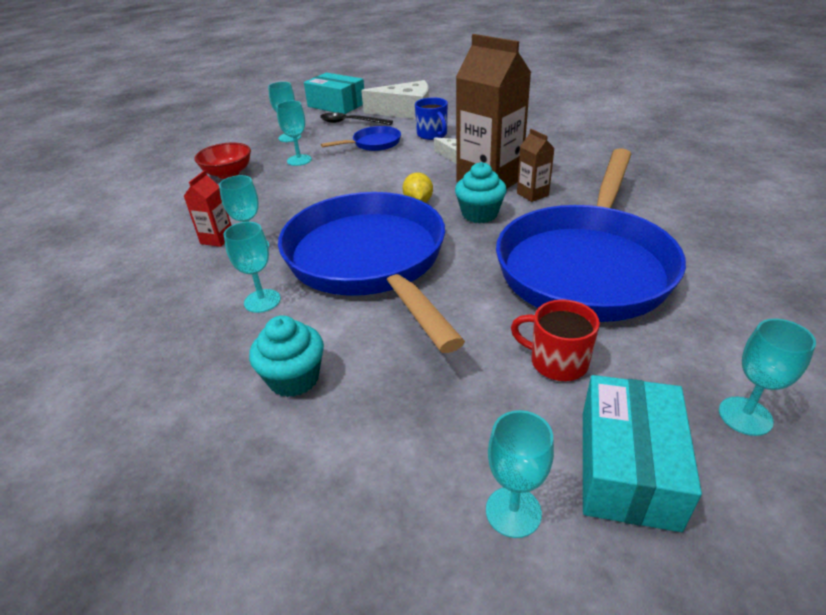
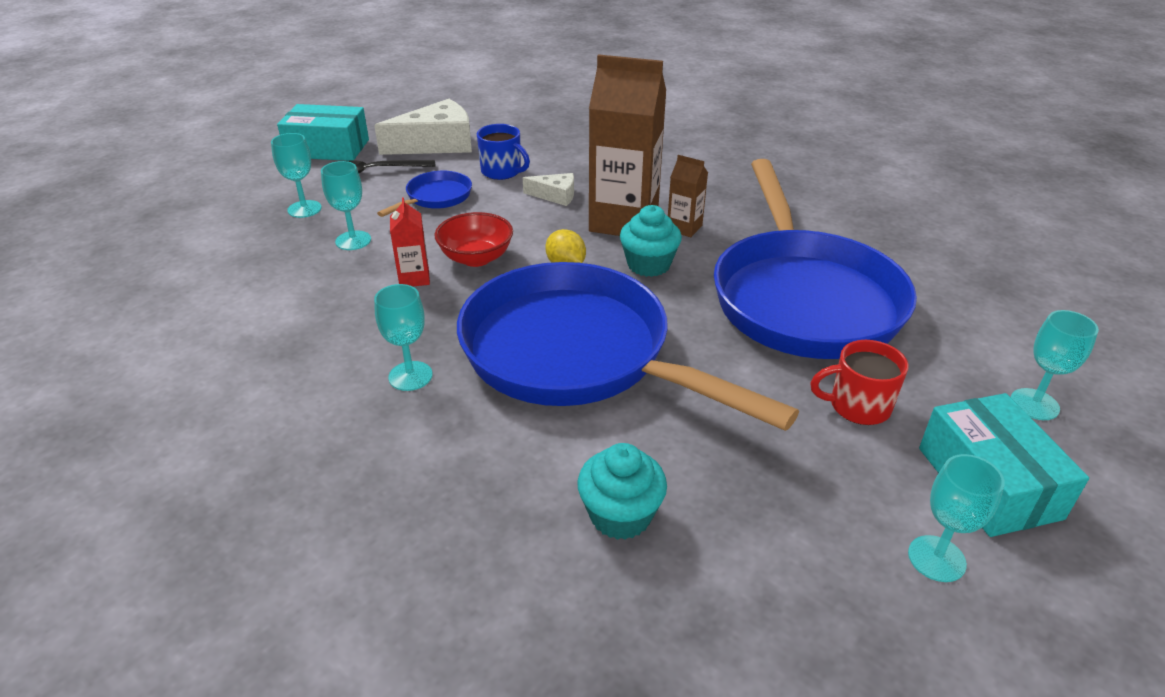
camera: 30 degrees left, 0 degrees up
red carton [184,170,232,247] -> red carton moved to [390,197,430,286]
red bowl [195,142,251,179] -> red bowl moved to [434,212,513,267]
turquoise goblet [224,222,281,313] -> none

